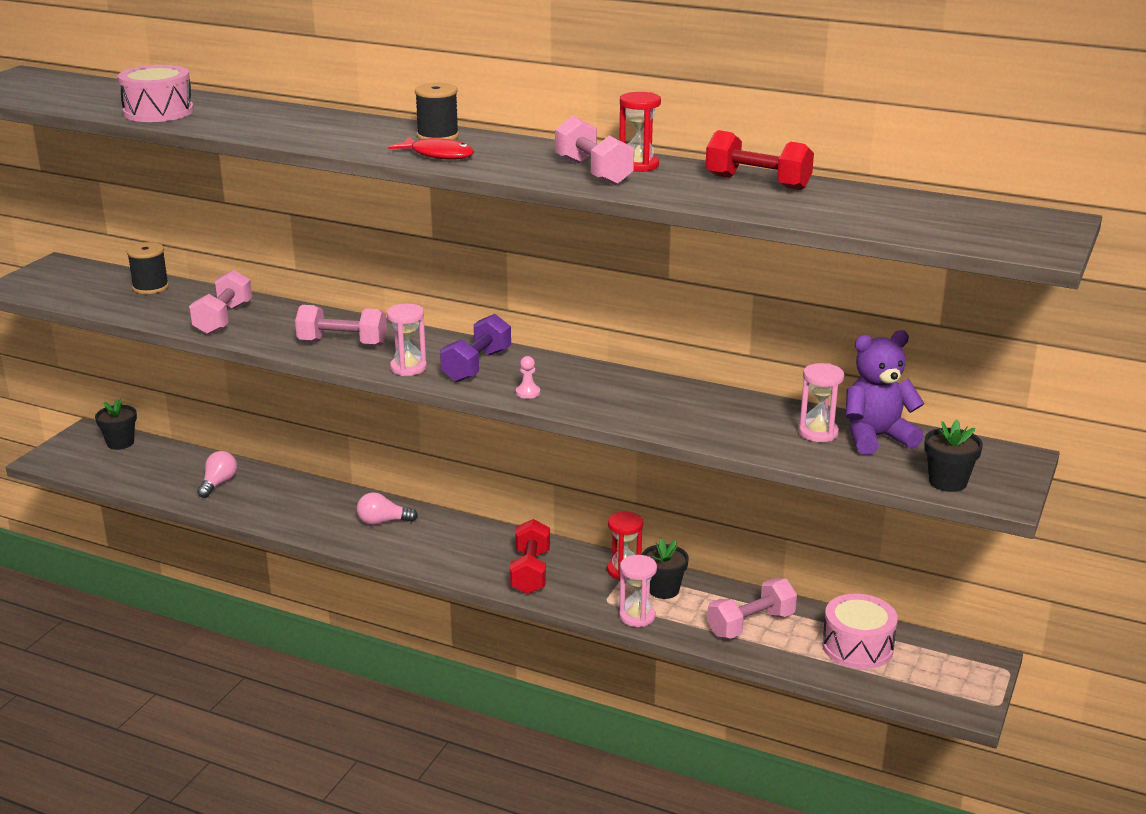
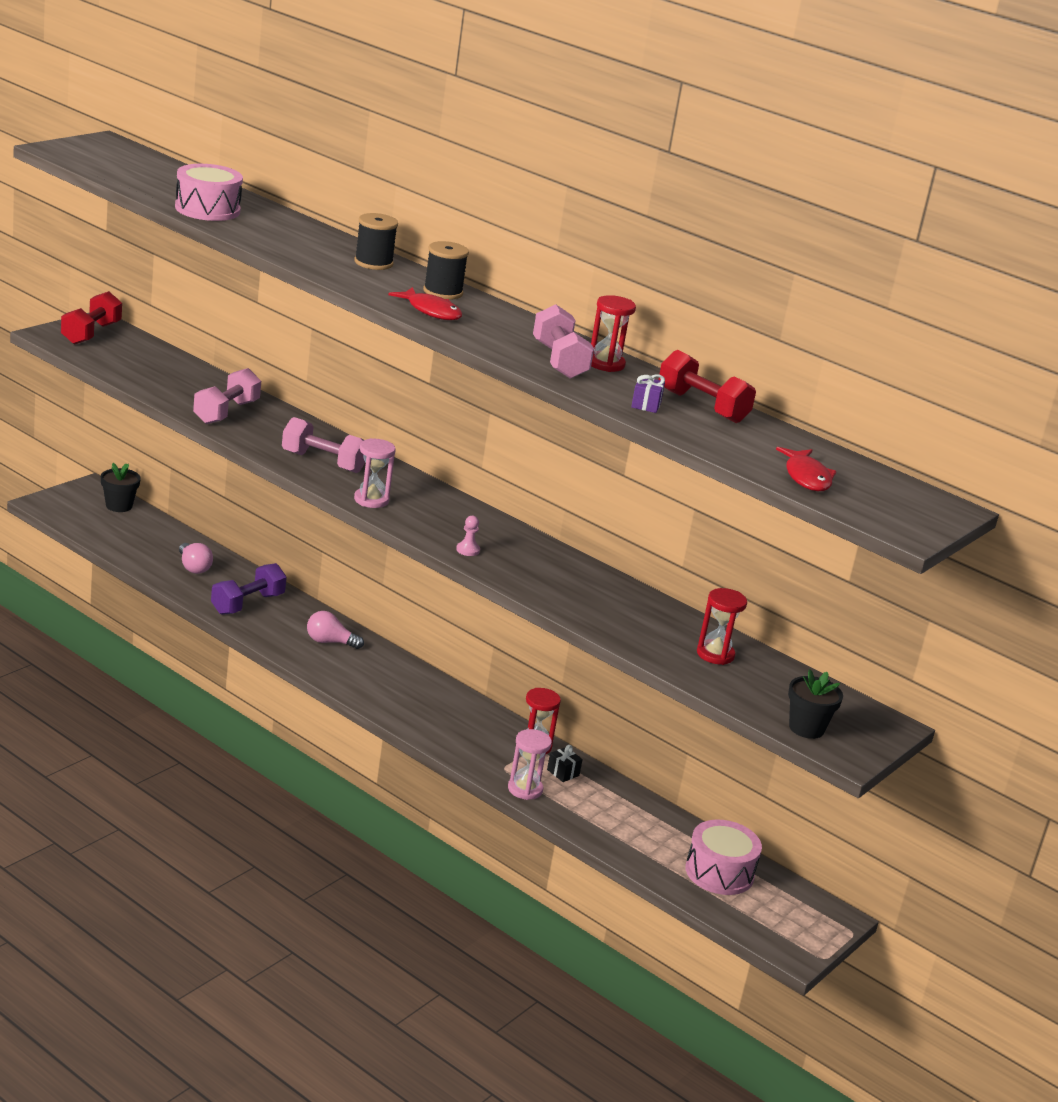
camera: 10 degrees right, 0 degrees up
black spool [127,242,169,294] -> black spool moved to [354,213,398,270]
pink light bulb [197,451,237,498] -> pink light bulb turned 120 degrees clockwise [179,543,213,574]
purple dumbbell [440,314,511,382] -> purple dumbbell moved to [211,563,287,615]
red dumbbell [510,519,550,594] -> red dumbbell moved to [61,291,122,345]
black flower pot [642,538,689,599] -> black gift [547,745,583,782]
pink dumbbell [707,578,797,639] -> none
pink hourglass [798,363,844,442] -> red hourglass [697,588,747,665]
purple teddy bear [846,330,925,455] -> none
none -> purple gift [631,374,665,413]
none -> red fish [776,447,837,491]

